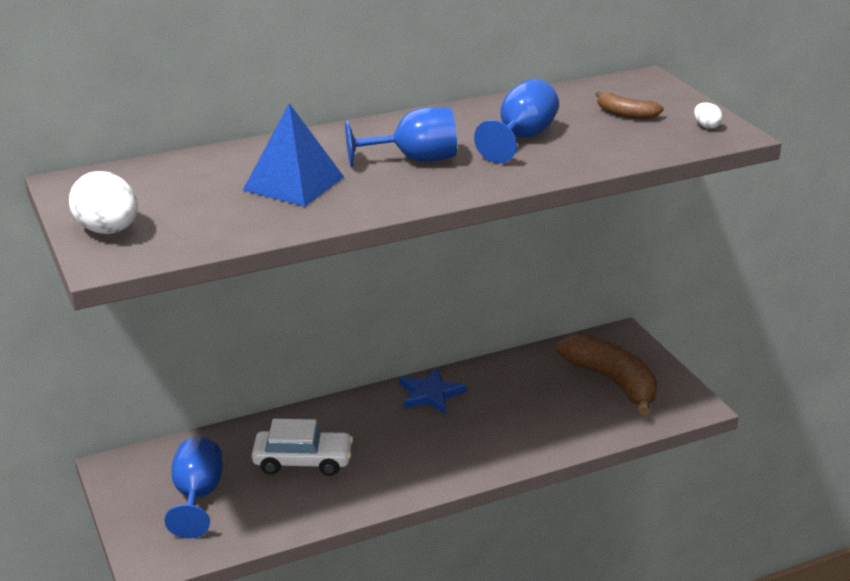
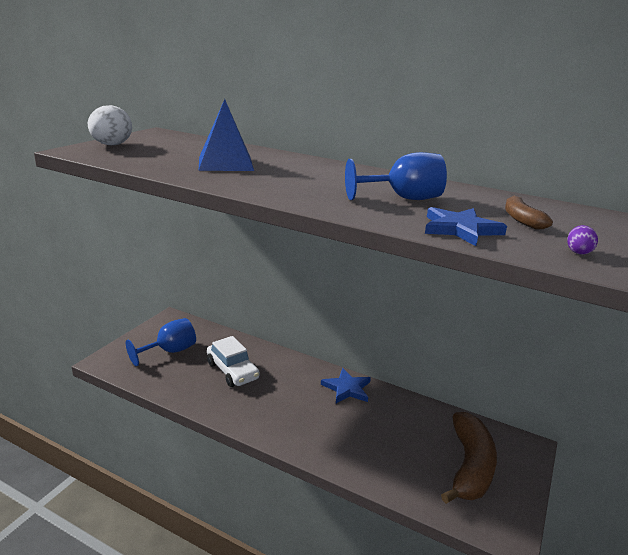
camera: 50 degrees right, 5 degrees down
blue goblet [345,107,457,167] -> none
white egg [694,103,723,129] -> purple egg [567,225,598,254]
none -> blue star [425,207,507,246]

